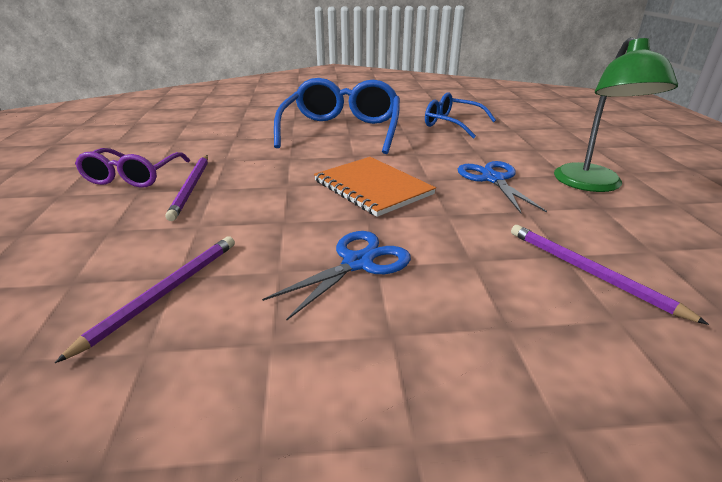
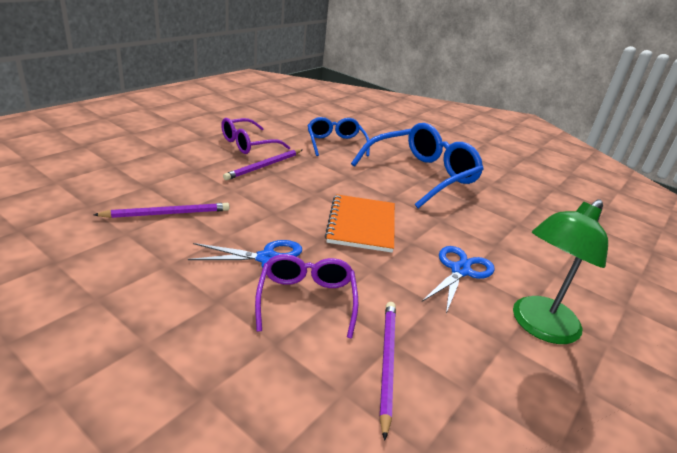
camera: 40 degrees right, 0 degrees up
blue glasses [425,92,496,139] -> blue glasses moved to [307,117,370,156]
none -> purple glasses [255,254,358,339]

